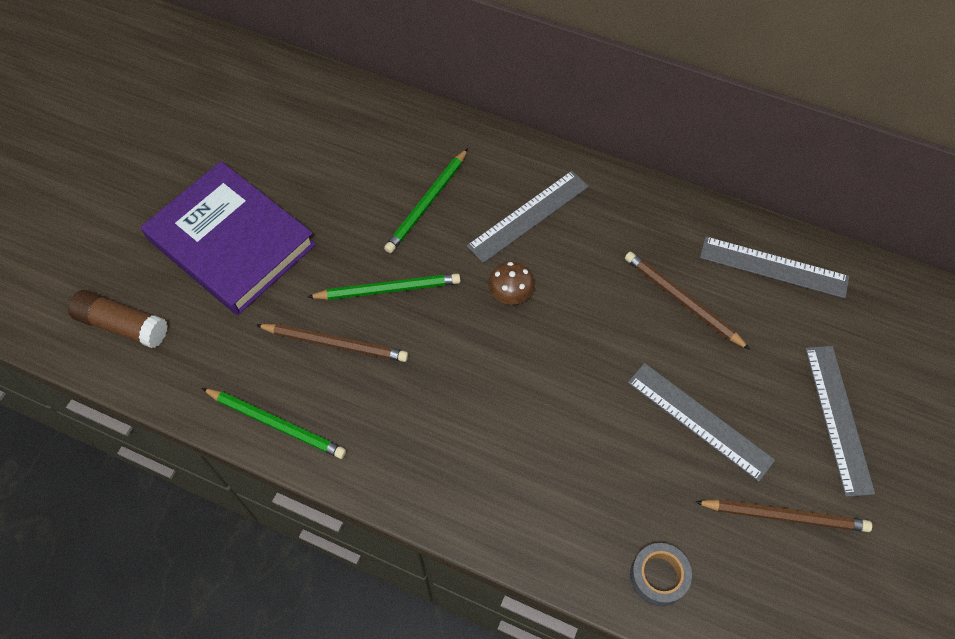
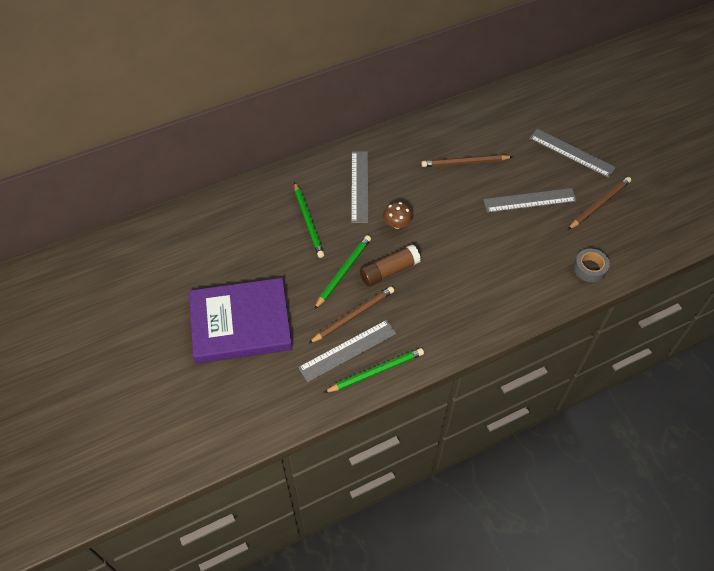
camera: 50 degrees left, 5 degrees down
brown glue stick [68,290,168,348] -> brown glue stick moved to [360,244,421,286]
grey ruler [700,236,849,299] -> grey ruler moved to [298,320,397,382]

